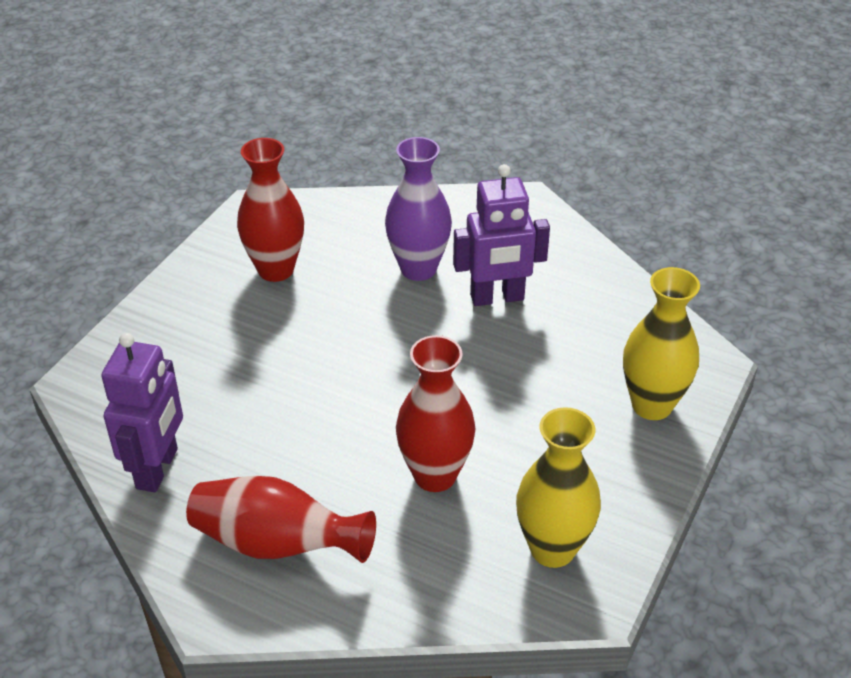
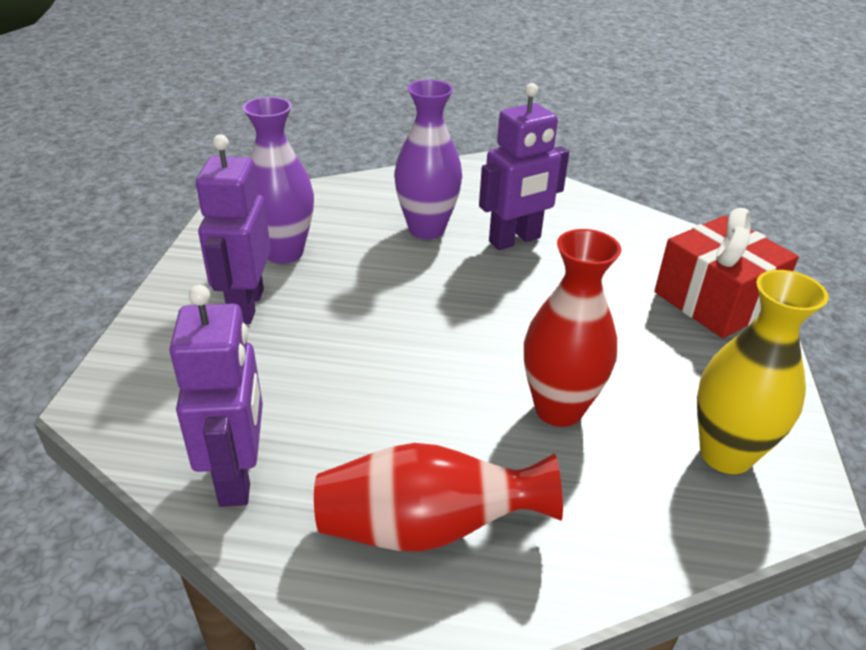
camera: 20 degrees left, 5 degrees down
red vase [237,138,304,282] -> purple vase [243,97,314,264]
yellow vase [623,267,700,420] -> red gift [654,208,799,338]
none -> purple robot [196,134,271,324]

